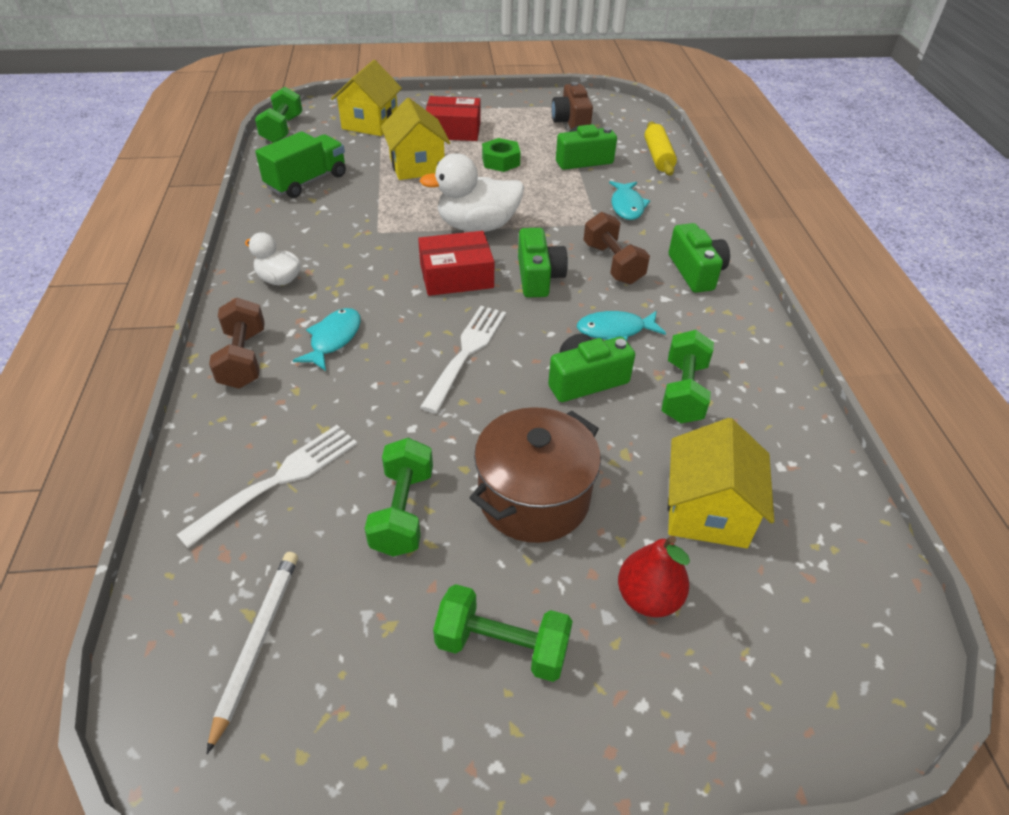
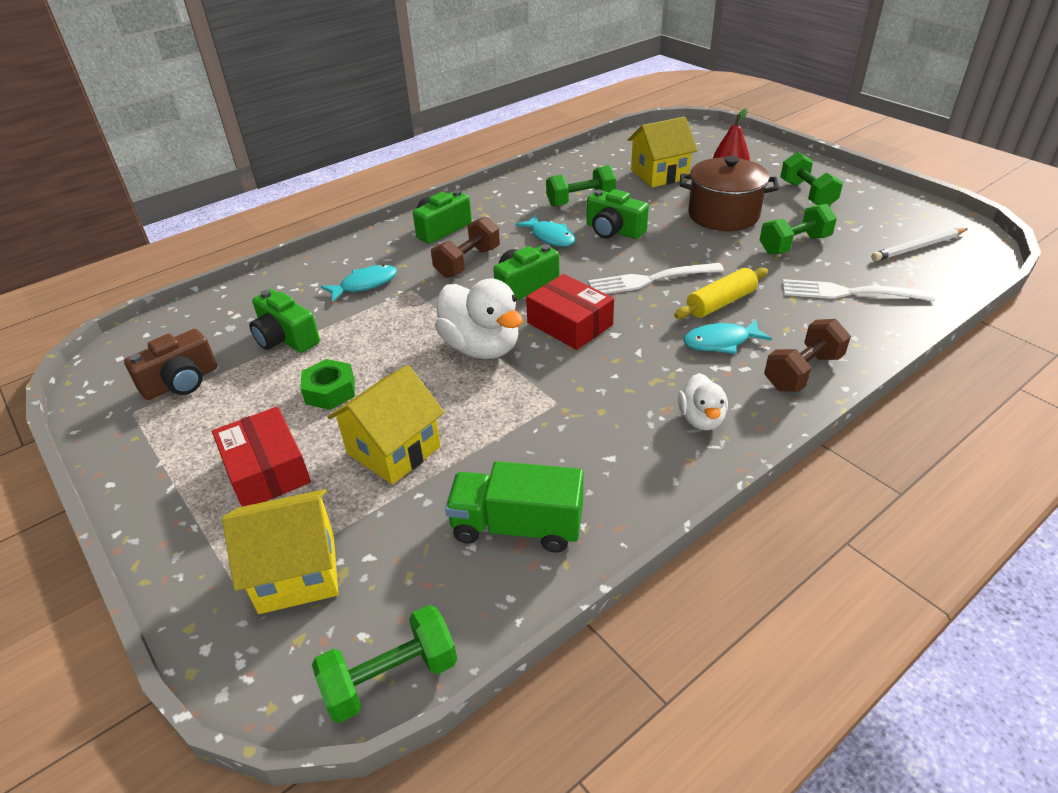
camera: 120 degrees left, 5 degrees down
yellow rolling pin [644,121,677,176] -> yellow rolling pin moved to [674,267,768,319]

